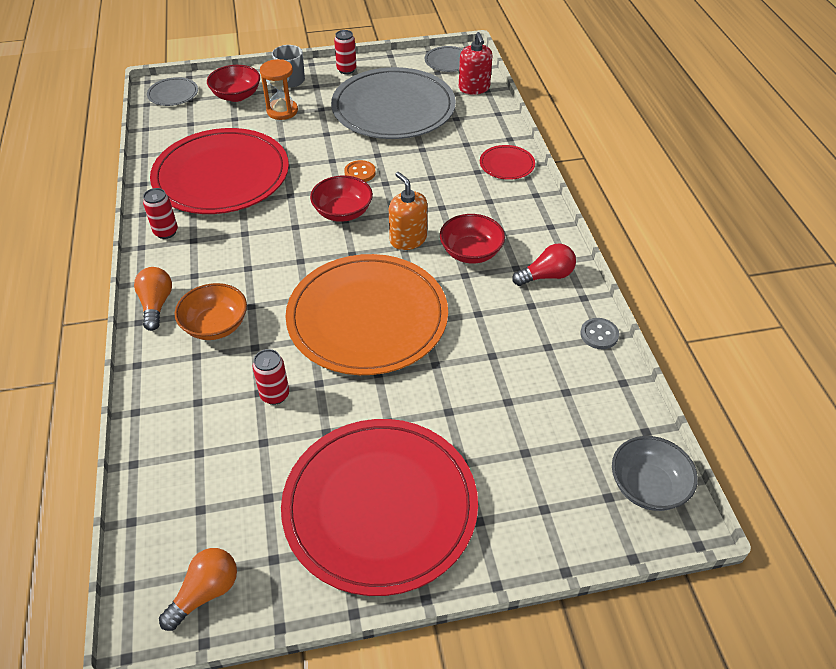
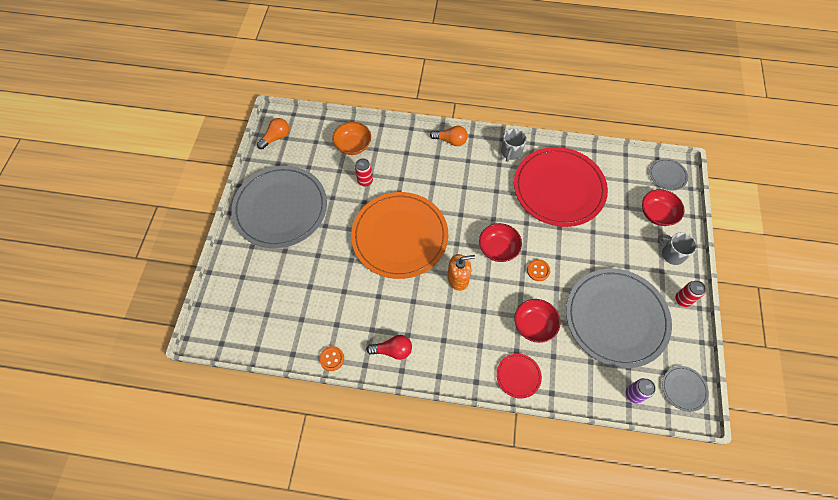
camera: 110 degrees right, 15 degrees up
red can [143,188,178,239] -> grey mug [501,128,527,162]
orange light bulb [159,548,237,631] -> orange light bulb turned 105 degrees counterclockwise [257,118,289,149]
orange bowl [175,283,247,340] -> orange bowl moved to [332,122,371,155]
orange hourglass [260,59,298,120] -> none
red plate [281,419,478,596] -> grey plate [231,166,327,248]
red bowl [440,214,505,263] -> red bowl moved to [514,299,561,343]
red soap dispenser [459,32,493,95] -> purple can [626,378,656,403]
red light bulb [512,243,576,286] -> red light bulb turned 90 degrees counterclockwise [366,335,412,360]
grey button [580,318,619,349] -> orange button [319,346,344,371]
grey bowl [612,436,698,511] -> none

